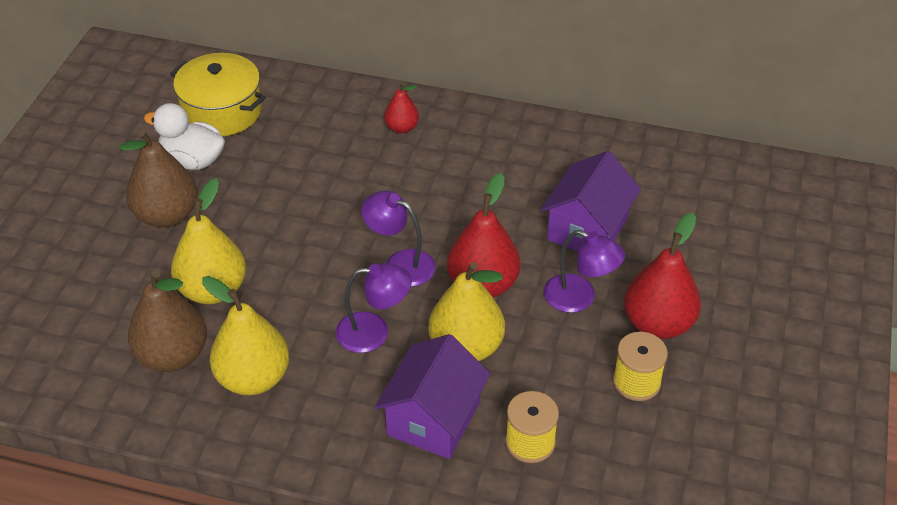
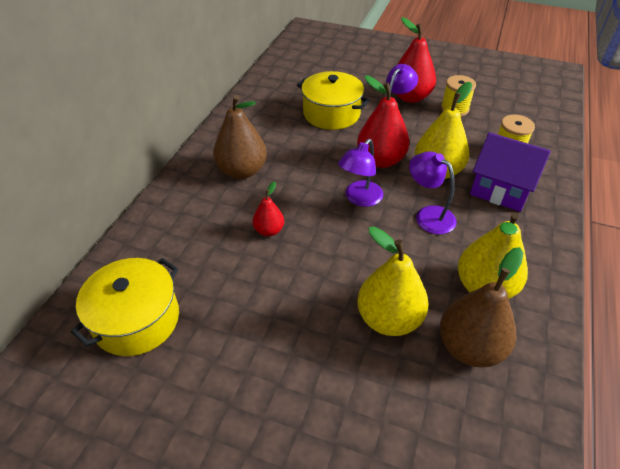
camera: 85 degrees left, 0 degrees up
brown pear [119,130,198,228] -> brown pear moved to [213,95,267,179]
white duck [144,103,225,170] -> none
purple lamp [335,263,412,353] -> purple lamp turned 45 degrees counterclockwise [409,151,456,234]
red pear [384,82,419,133] -> red pear moved to [253,182,284,236]
purple house [541,151,641,251] -> yellow pot [297,71,370,130]

